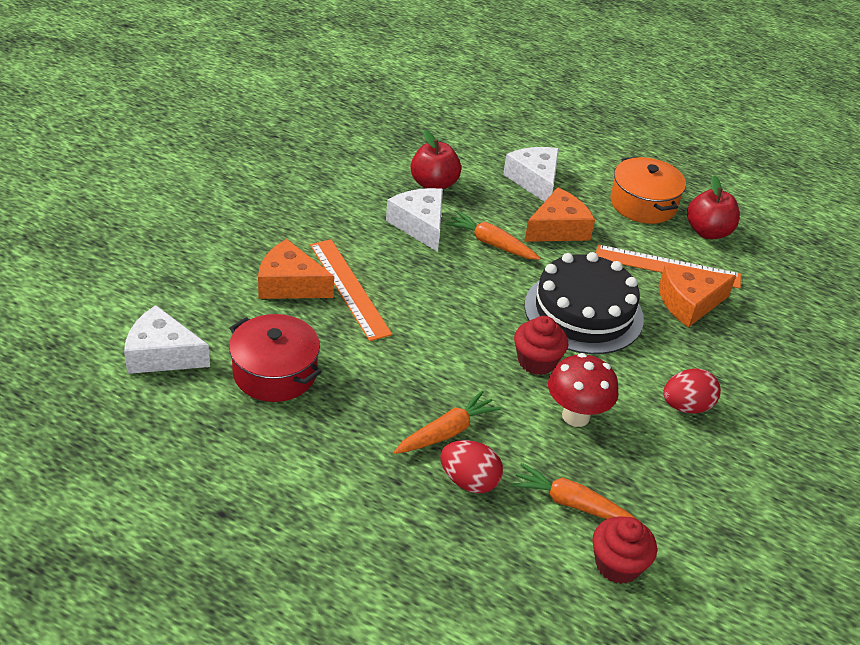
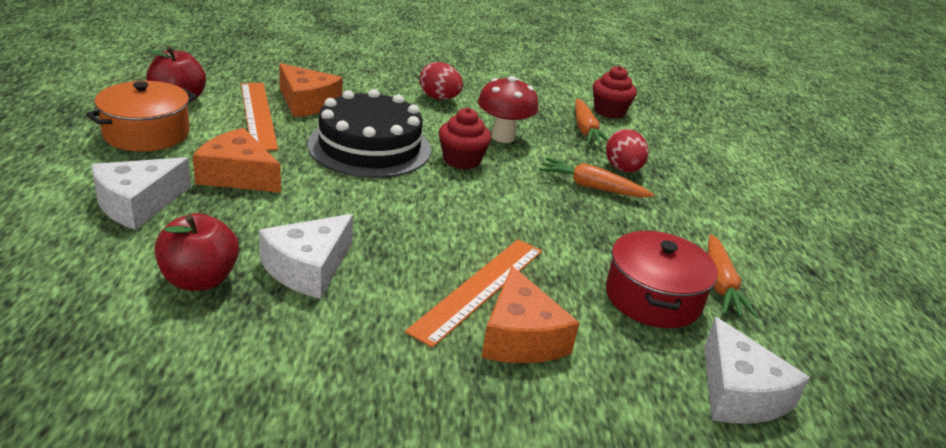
camera: 120 degrees left, 10 degrees down
orange carrot [445,211,541,260] -> orange carrot moved to [708,234,758,319]

